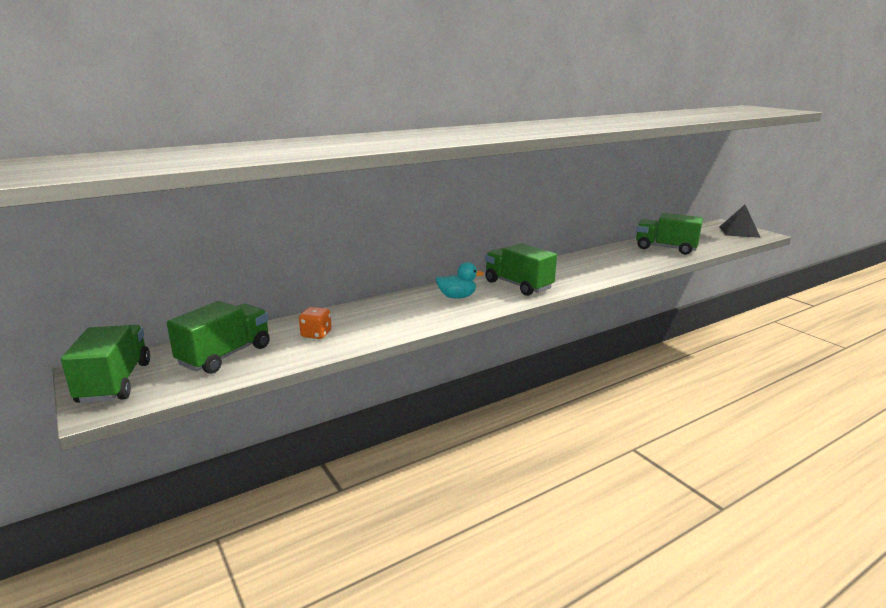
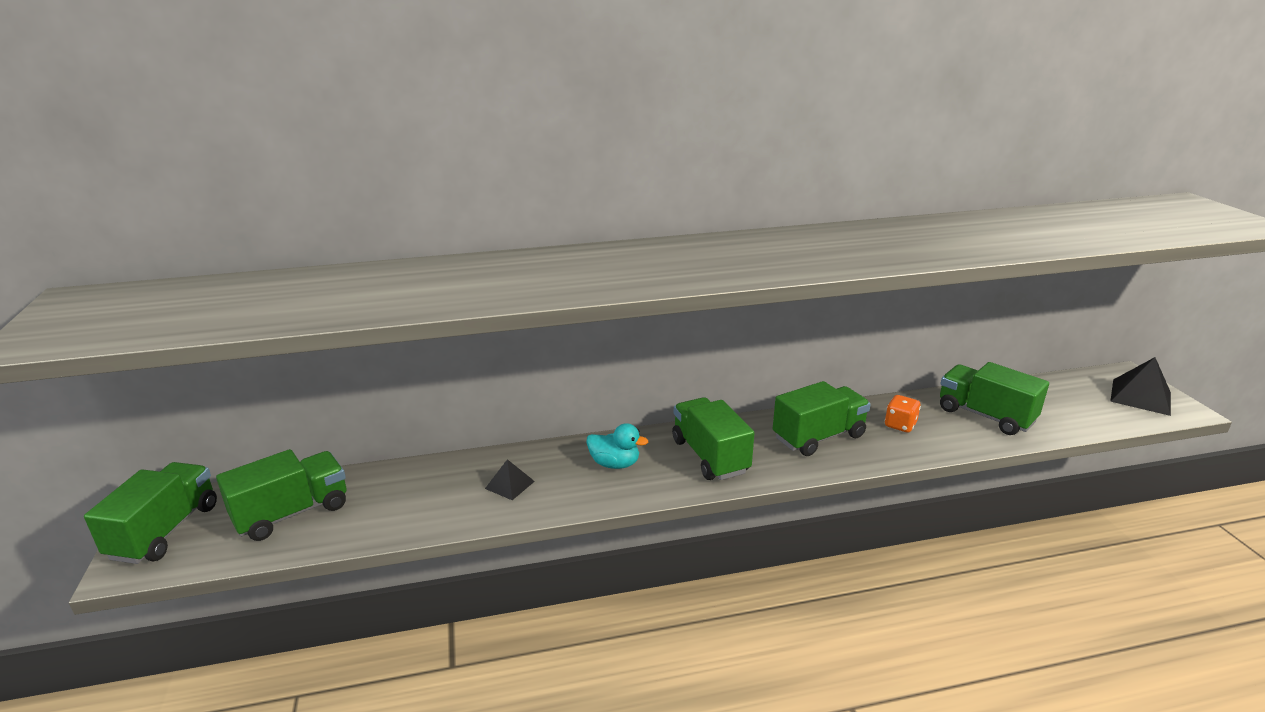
camera: 20 degrees right, 5 degrees up
orange dice [299,307,331,339] -> orange dice moved to [885,395,921,433]
none -> black pyramid [485,459,535,500]
none -> green truck [773,381,871,456]

